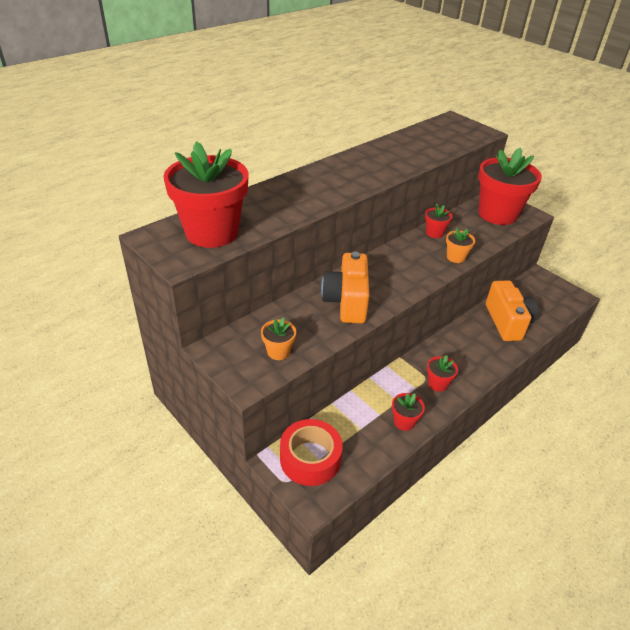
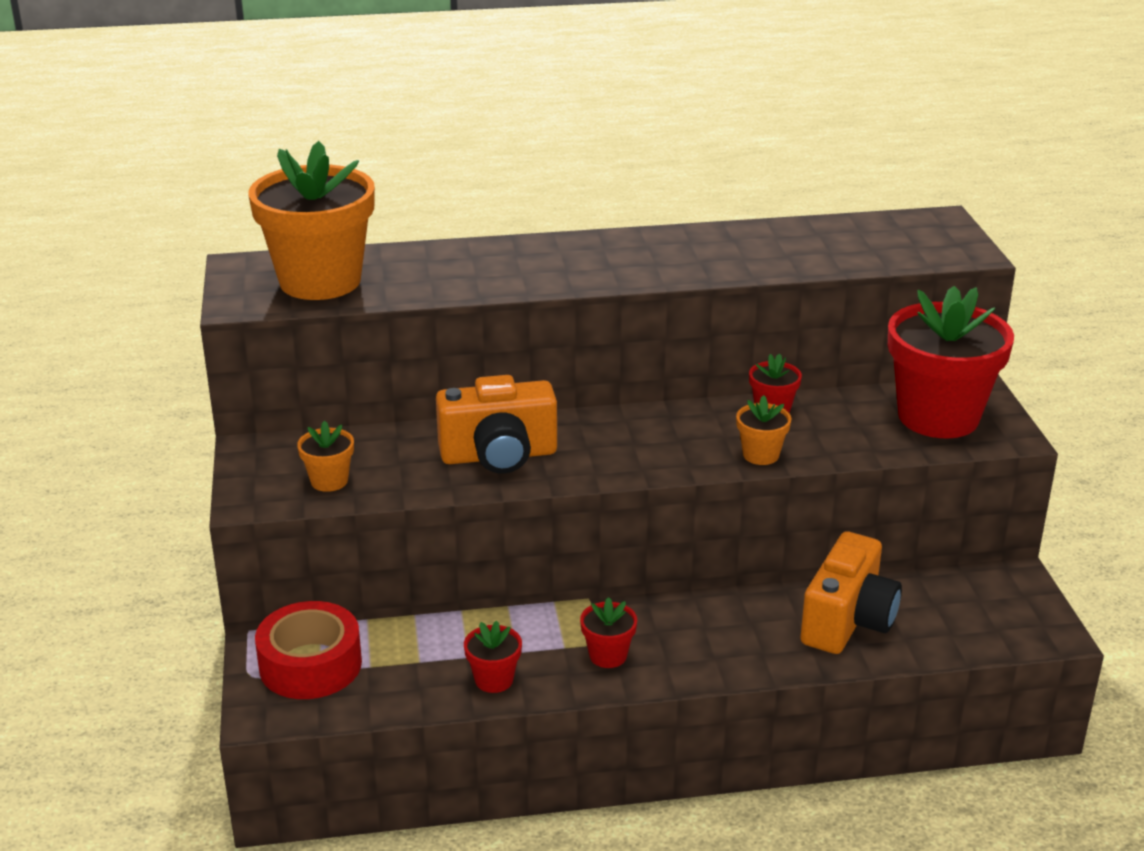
camera: 35 degrees right, 10 degrees down
red flower pot [163,141,249,248] -> orange flower pot [248,141,375,300]
orange camera [321,252,370,323] -> orange camera turned 135 degrees counterclockwise [436,375,557,474]

